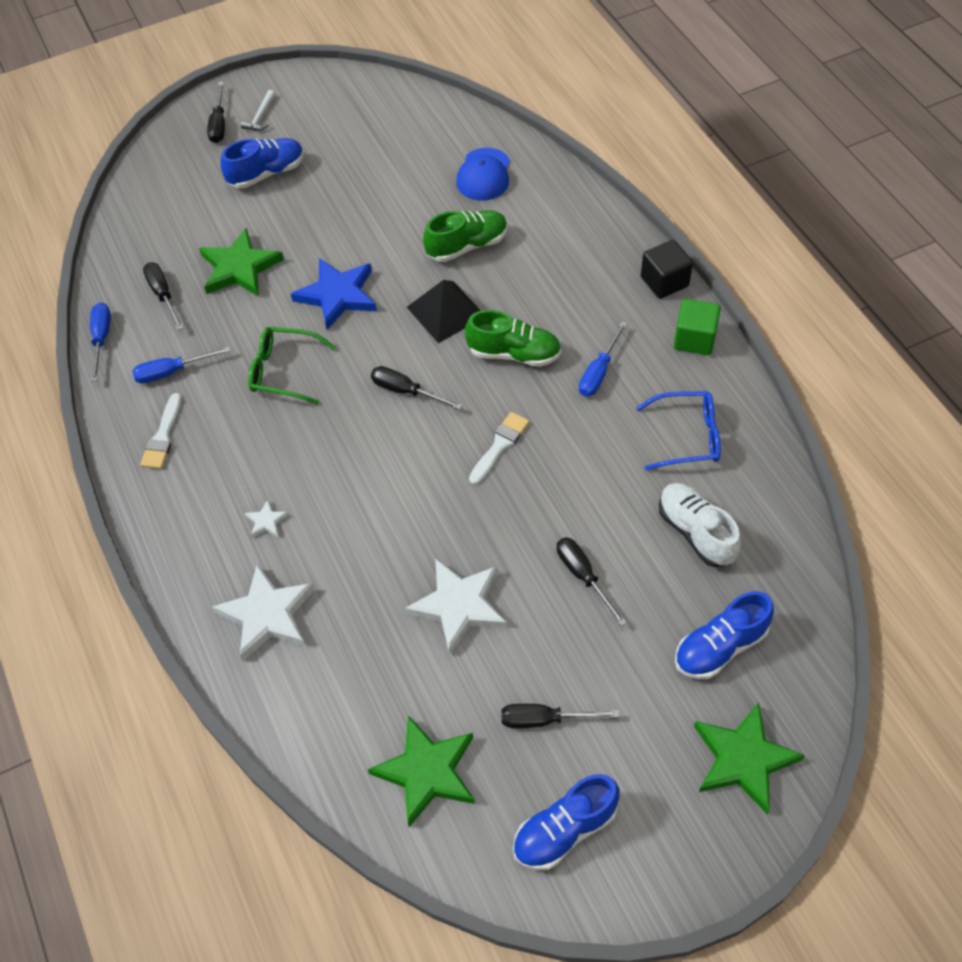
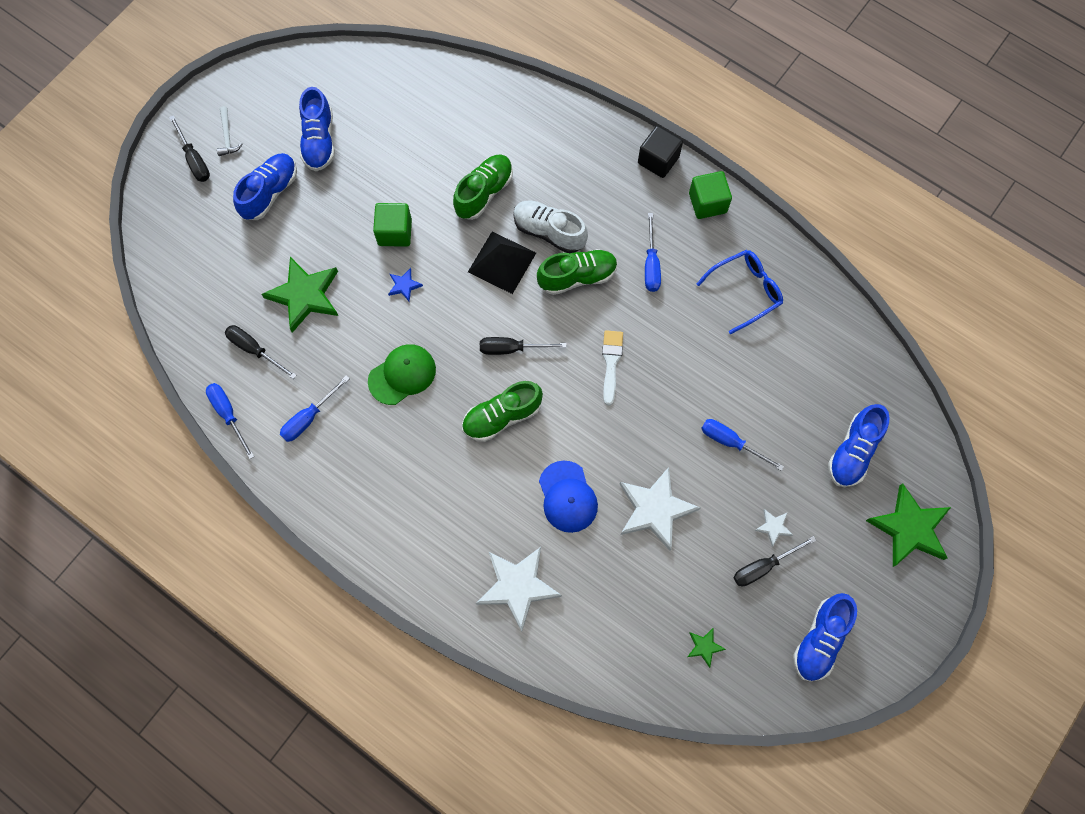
camera: 30 degrees left, 15 degrees up
white brush [140,393,182,469] -> none
white star [245,499,289,538] -> white star moved to [755,509,793,547]
green glasses [248,327,336,405] -> green cap [368,344,436,405]
blue star [291,258,377,330] -> blue star [388,268,423,301], size x0.45
green star [368,715,475,827] -> green star [688,628,726,668], size x0.45
blue cap [456,148,510,201] -> blue cap moved to [539,460,598,533]
black screwdriver [557,537,627,626] -> blue screwdriver [701,419,784,471]
white shoe [659,483,741,567] -> white shoe moved to [513,200,588,253]
none -> blue shoe [299,87,335,171]
none -> green cube [373,203,412,247]
none -> green shoe [462,381,543,442]

